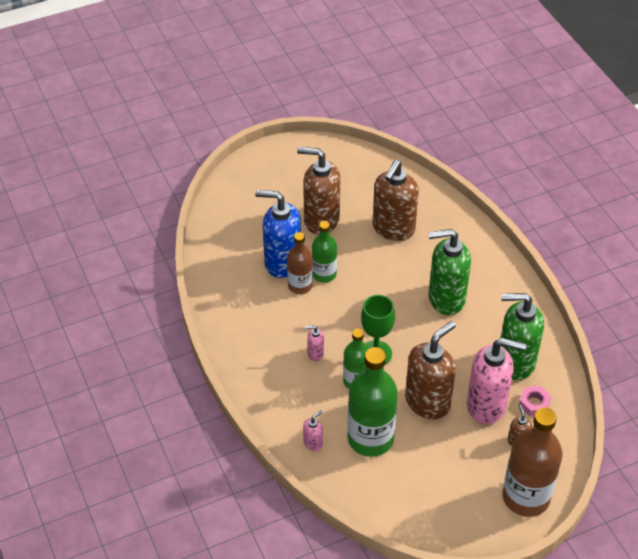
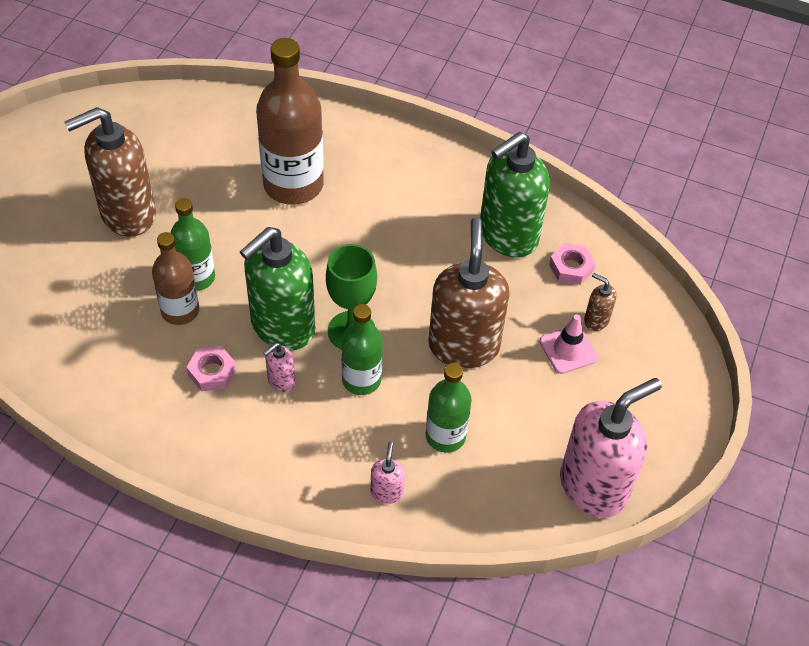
camera: 45 degrees left, 5 degrees up
blue soap dispenser [255,190,301,278] -> none
green bottle [348,347,398,457] -> green bottle [426,363,472,453], size x0.59
brown soap dispenser [373,160,419,241] -> none
green soap dispenser [428,229,471,315] -> green soap dispenser moved to [240,227,315,350]
pink soap dispenser [467,338,526,424] -> pink soap dispenser moved to [560,378,662,518]
brown bottle [502,408,563,517] -> brown bottle moved to [256,38,324,205]
none -> pink nut [186,346,236,391]
none -> pink traffic cone [540,314,598,374]

